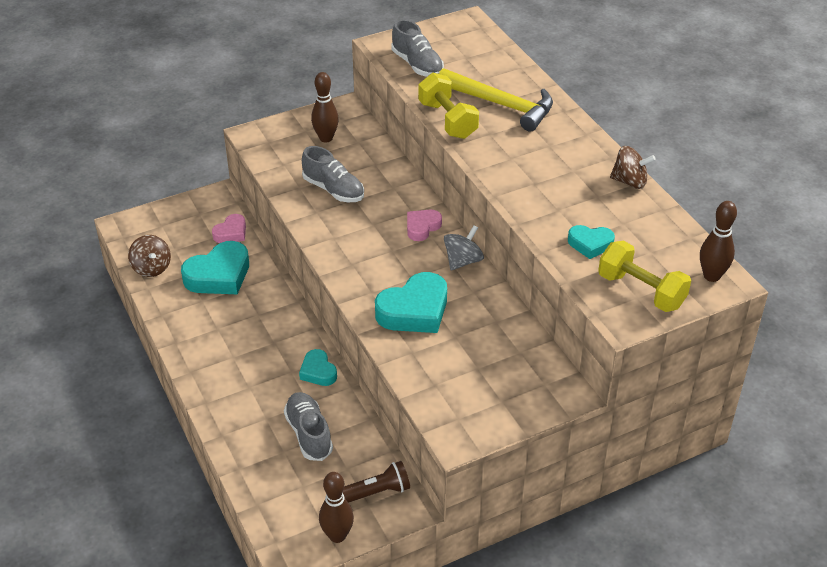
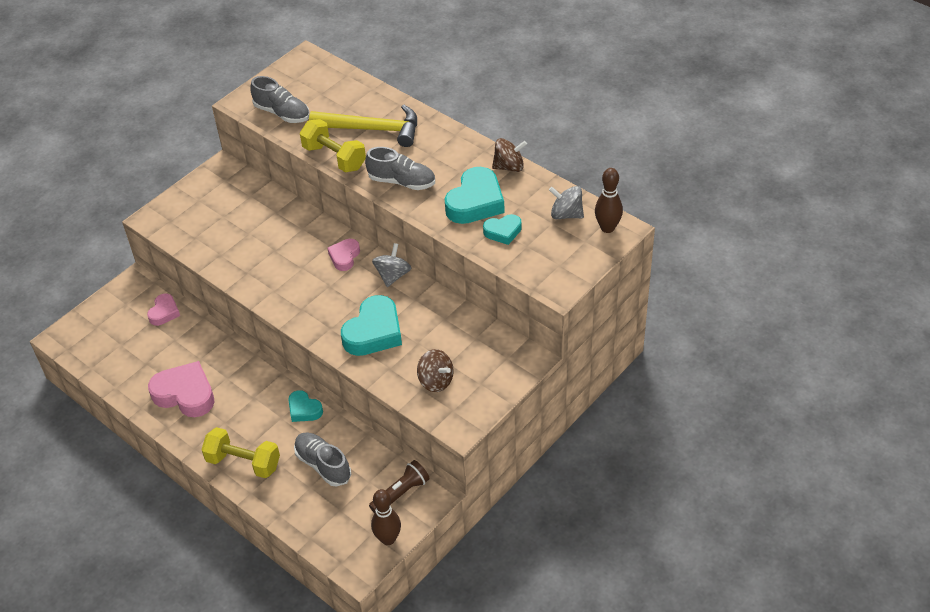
camera: 20 degrees left, 5 degrees up
brown spinning top [128,235,171,277] -> brown spinning top moved to [417,349,454,392]
turquoise heart [181,241,249,294] -> turquoise heart moved to [445,167,505,224]
grey shoe [302,146,364,202] -> grey shoe moved to [365,147,435,190]
brown bowling pin [311,72,339,142] -> none
yellow dumbbell [598,241,691,312] -> yellow dumbbell moved to [201,427,280,478]
none -> pink heart [148,361,215,417]
none -> grey spinning top [549,186,584,219]

